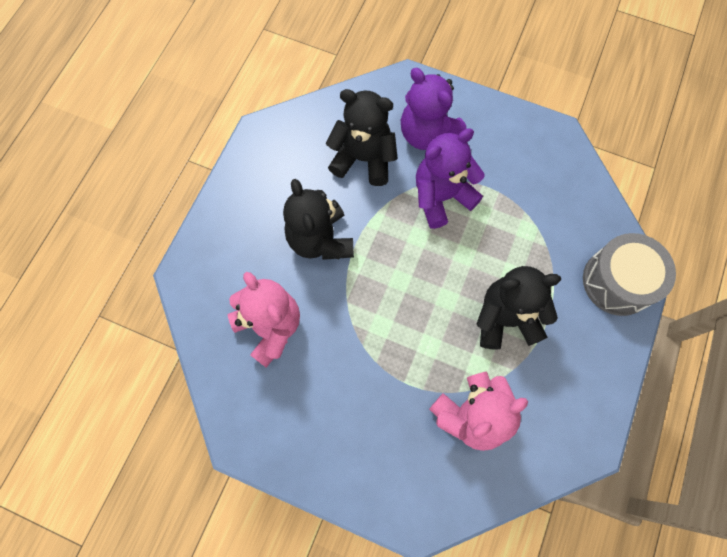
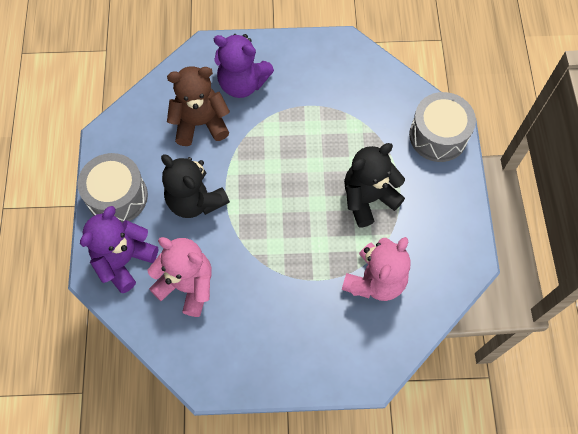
camera: 25 degrees left, 5 degrees down
black teddy bear [326,89,398,186] -> brown teddy bear [167,66,230,146]
purple teddy bear [416,128,485,229] -> purple teddy bear moved to [80,206,158,293]
none -> grey drum [78,153,148,223]

